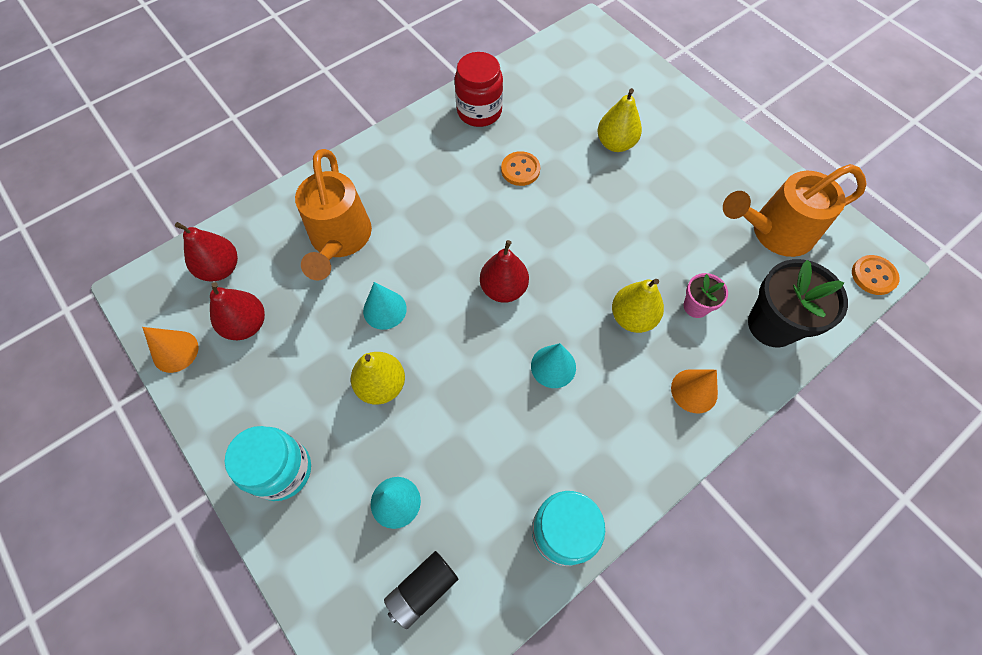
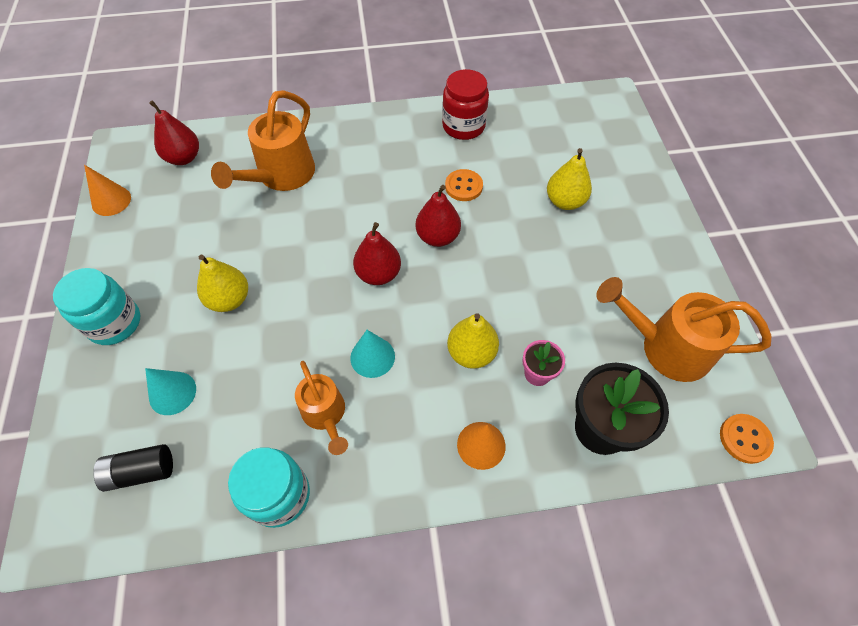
camera: 30 degrees right, 5 degrees down
red pear [210,282,265,340] -> red pear moved to [415,185,461,247]
turquoise cone [363,282,407,330] -> none
none -> orange watering can [295,361,348,455]

